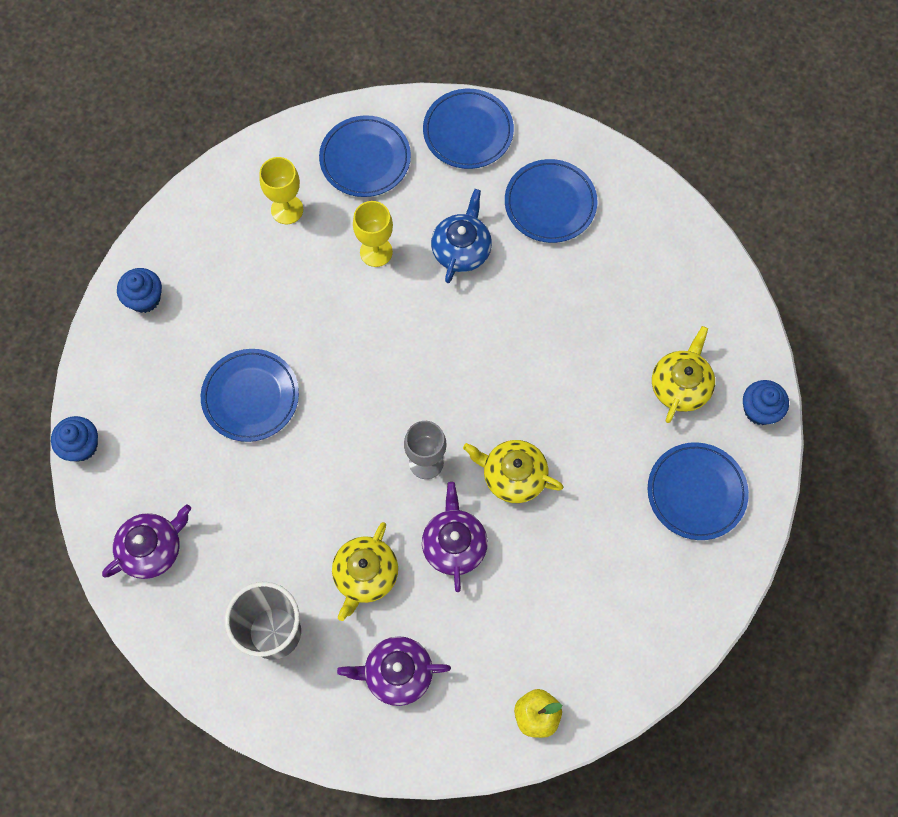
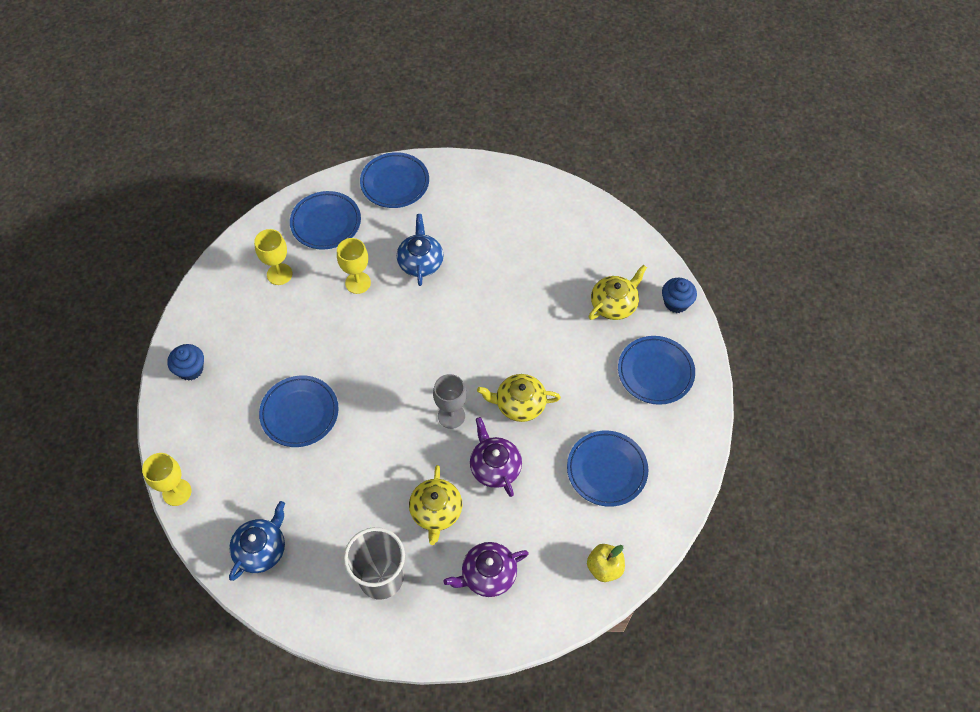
camera: 20 degrees left, 10 degrees down
blue cupcake [51,416,98,461] -> yellow goblet [142,453,191,506]
purple teapot [102,504,191,579] -> blue teapot [229,501,285,581]
blue plate [505,159,597,243] -> blue plate moved to [567,431,648,507]
yellow teapot [652,326,715,423] -> yellow teapot turned 45 degrees clockwise [588,265,647,320]

